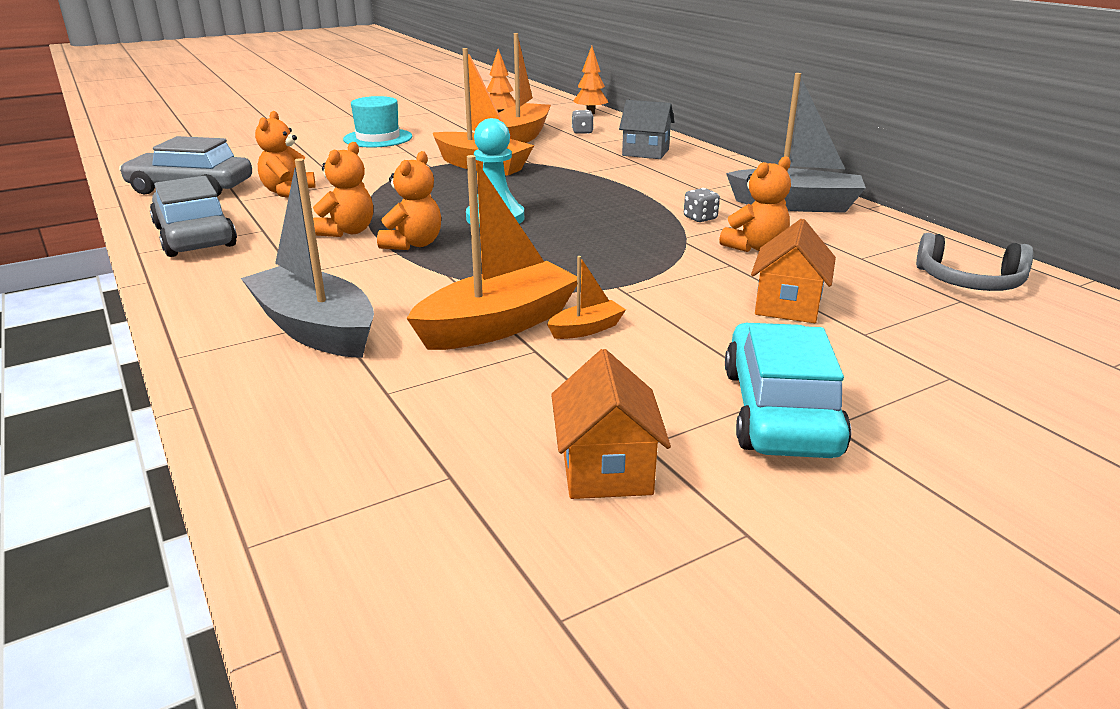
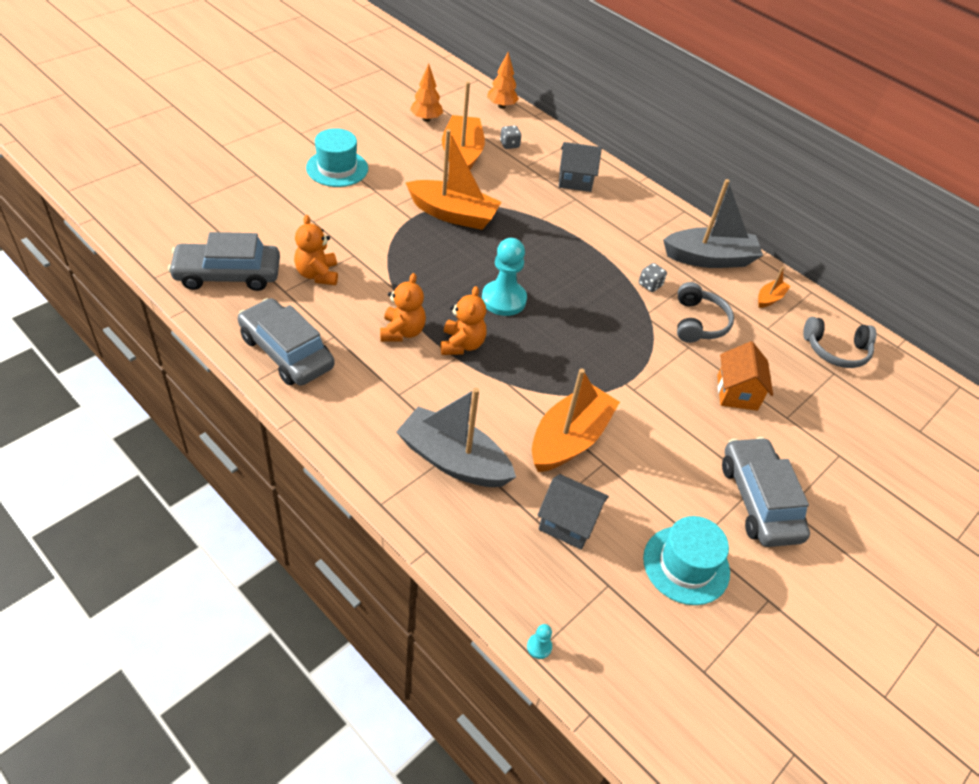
camera: 20 degrees left, 20 degrees up
orange boat [547,256,626,339] -> orange boat moved to [758,267,791,308]
orange house [551,349,671,499] -> turquoise hat [643,516,730,605]
orange teddy bear [719,156,791,252] -> grey headphones [677,282,734,343]
turquoise car [725,323,851,458] -> grey car [722,437,810,547]
none -> turquoise pawn [527,624,552,659]
none -> grey house [537,474,609,550]

